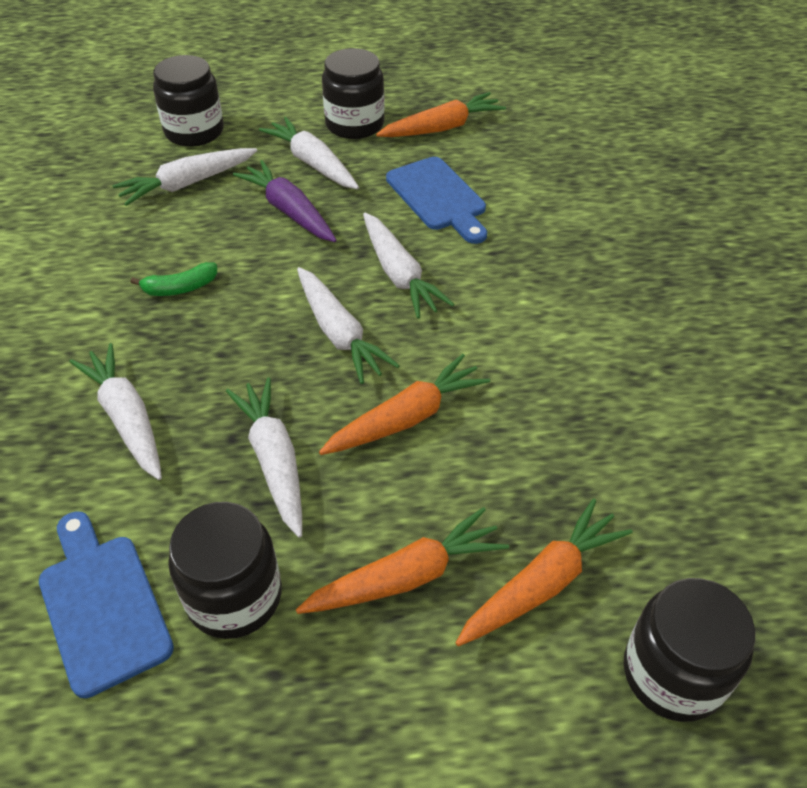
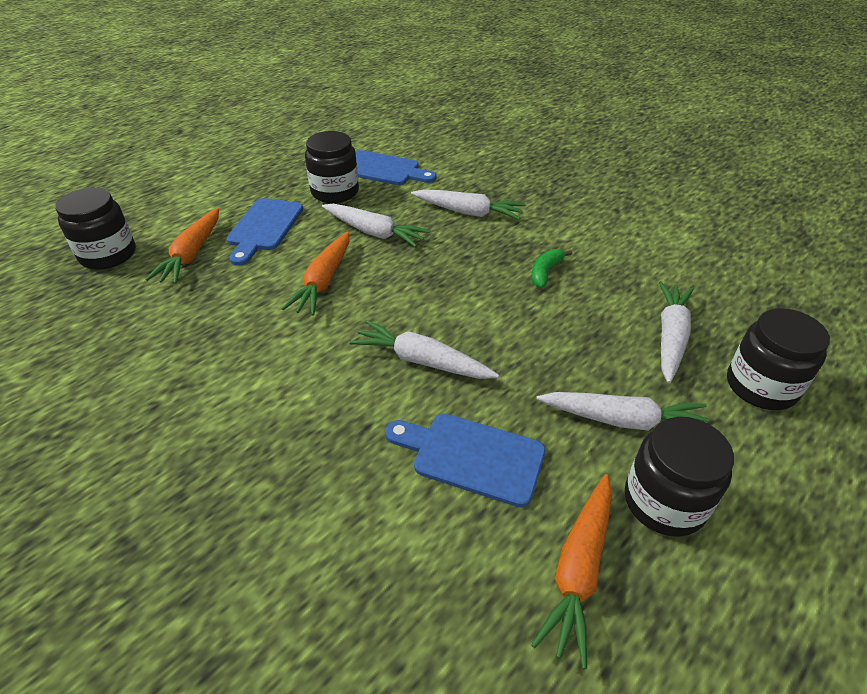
camera: 140 degrees right, 5 degrees down
purple carrot [233,160,337,242] -> none
orange carrot [296,507,509,614] -> blue cutting board [227,198,303,265]
white carrot [297,267,400,384] -> none

